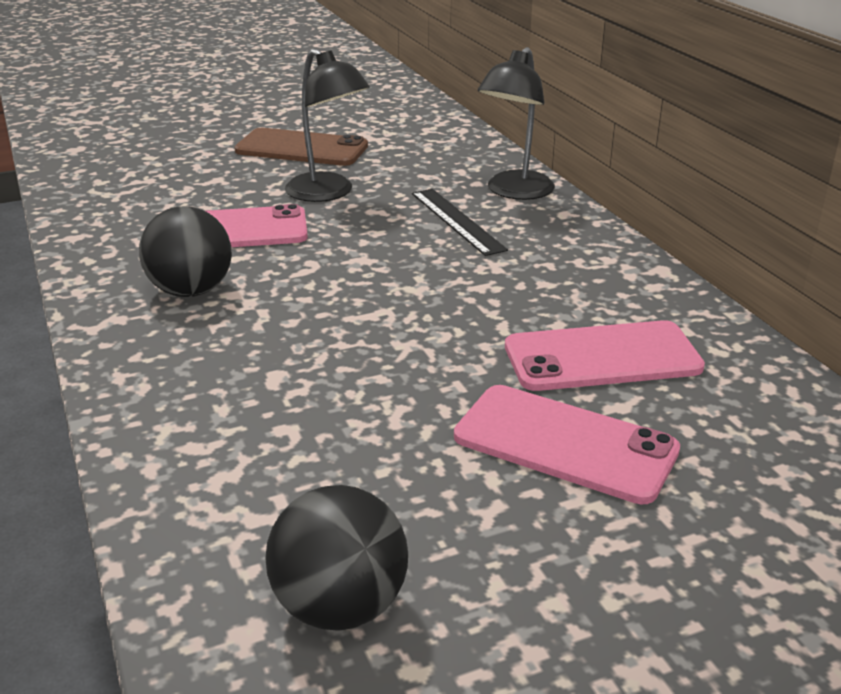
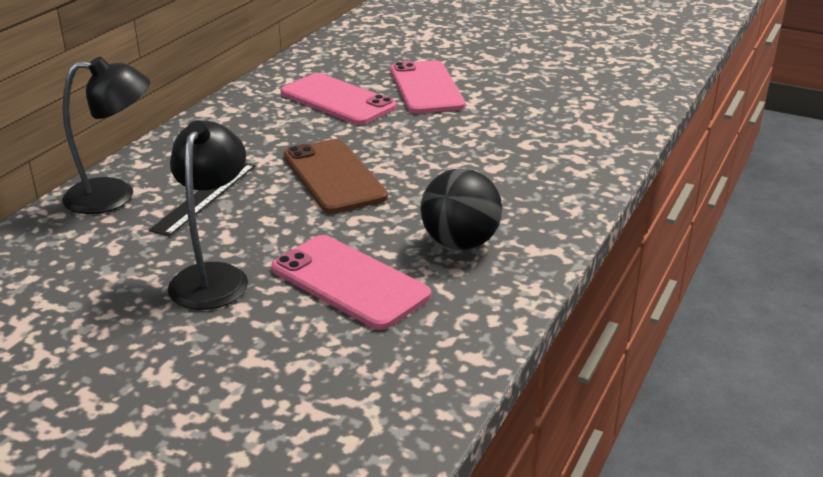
camera: 130 degrees left, 0 degrees up
brown phone [234,128,368,166] -> brown phone moved to [283,139,388,214]
black ball [265,485,408,631] -> none

